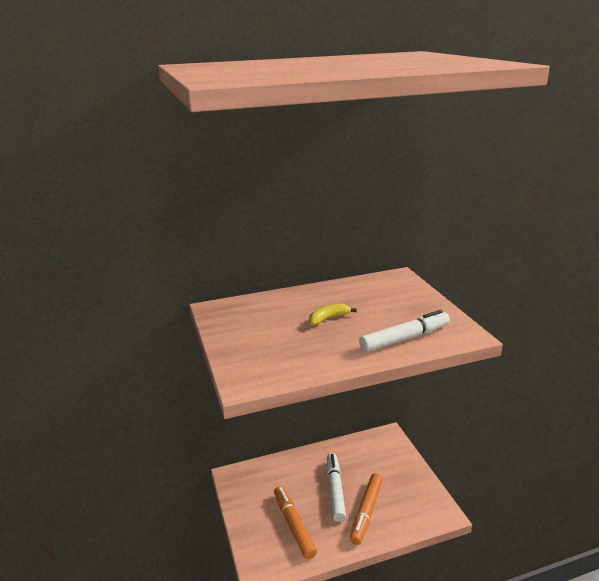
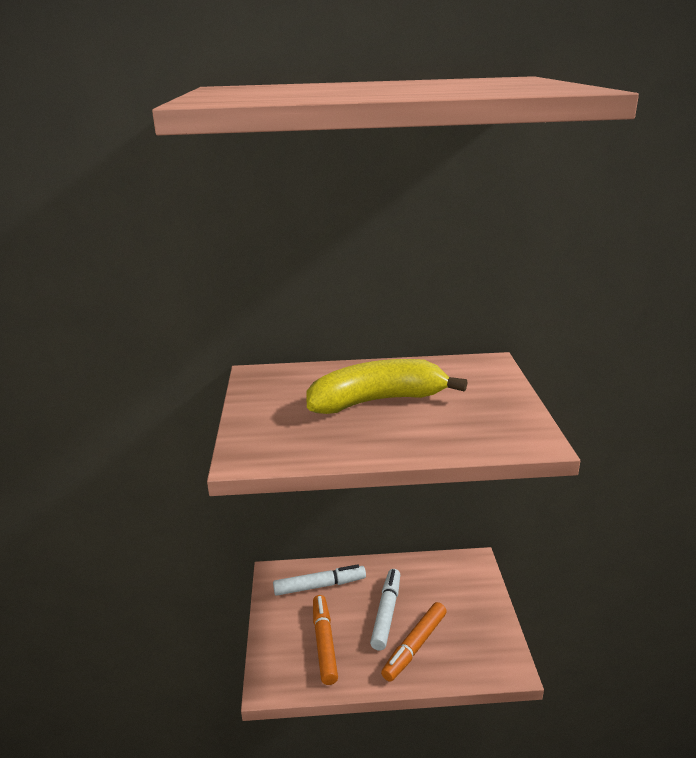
camera: 15 degrees right, 0 degrees up
yellow banana [309,303,357,325] -> yellow banana [306,359,468,414], size x2.49
white marker [359,310,450,352] -> white marker moved to [273,564,366,596]

